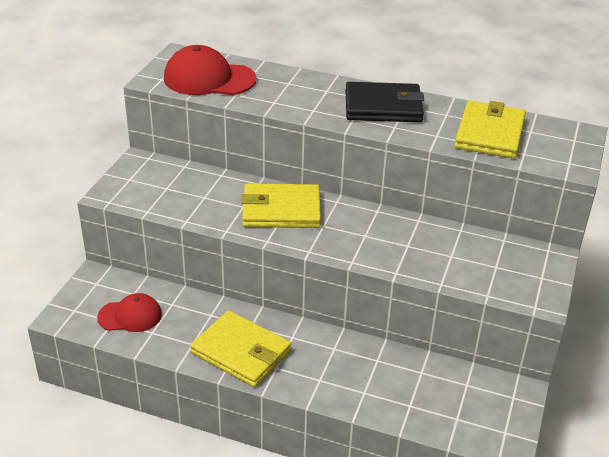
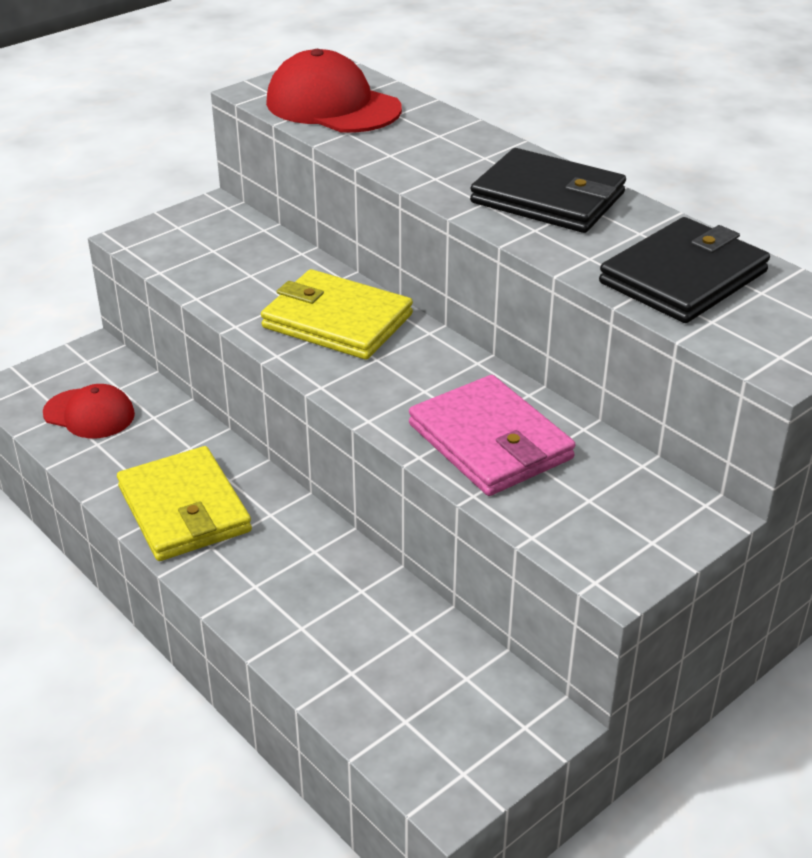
camera: 30 degrees right, 0 degrees up
yellow wallet [455,101,526,159] -> black wallet [599,217,770,323]
none -> pink wallet [409,375,576,496]

